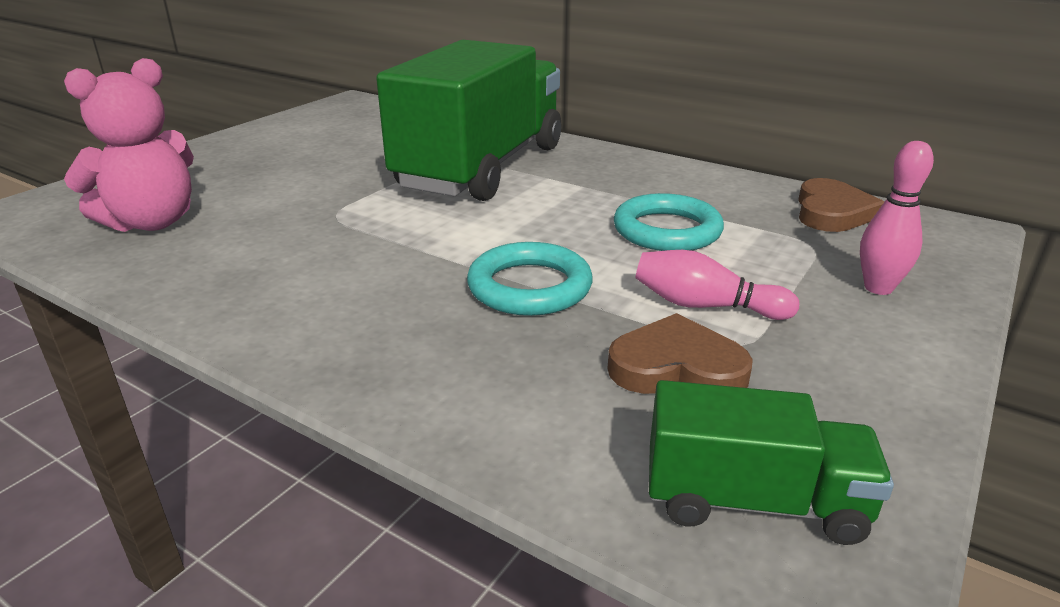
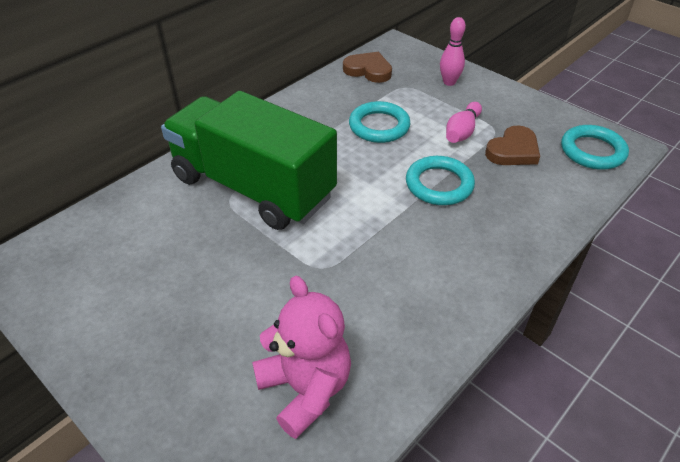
camera: 80 degrees left, 15 degrees up
brown heart [607,313,753,394] -> brown heart turned 150 degrees counterclockwise [485,125,540,165]
green truck [649,380,894,545] -> turquoise ring [561,125,629,170]

